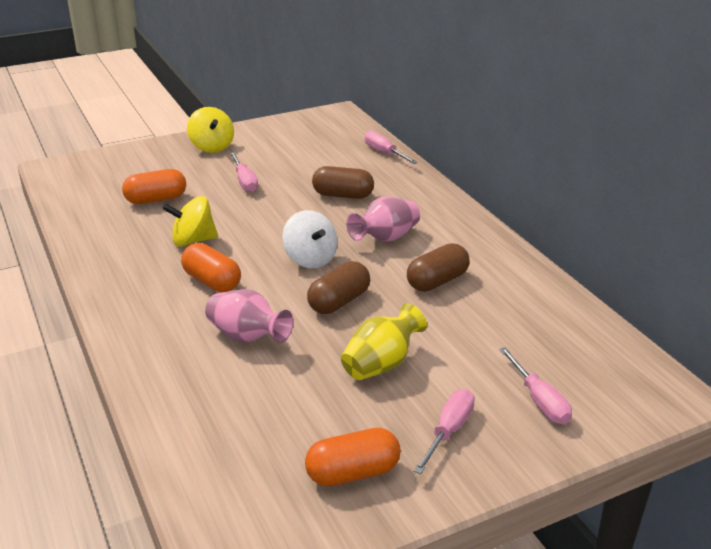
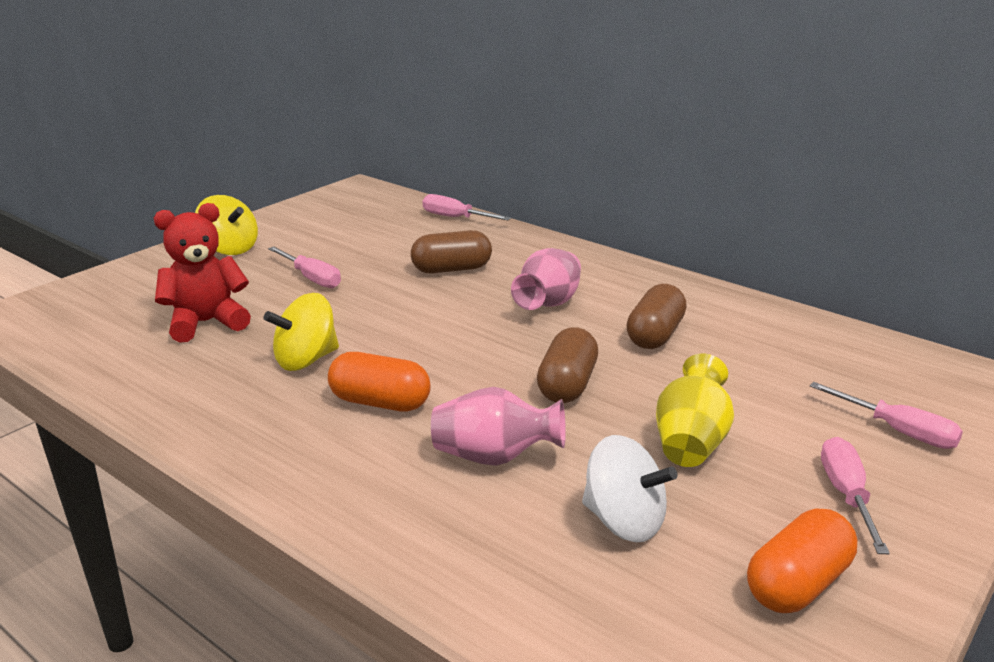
camera: 25 degrees left, 5 degrees down
orange capsule [122,169,186,204] -> red teddy bear [154,203,251,343]
white spinning top [282,210,338,268] -> white spinning top moved to [582,435,677,542]

